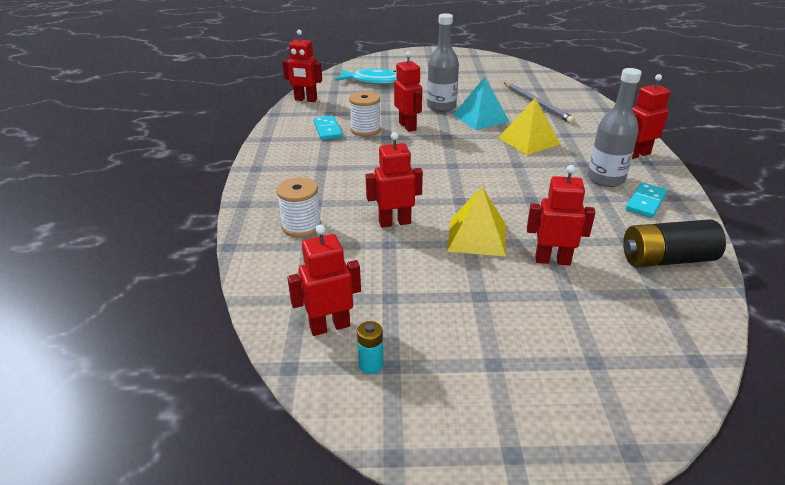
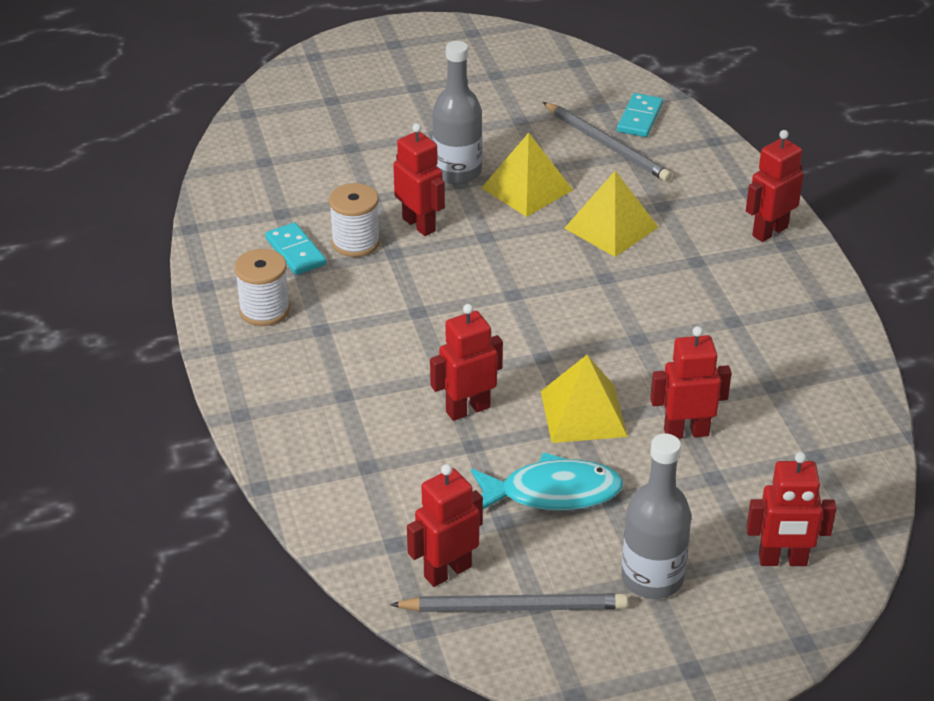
camera: 15 degrees left, 5 degrees up
white spool [276,177,321,238] -> white spool moved to [235,249,290,326]
red robot [282,30,322,102] -> red robot moved to [746,452,837,566]
turquoise fish [335,69,397,84] -> turquoise fish moved to [471,452,623,511]
turquoise battery [357,321,383,374] -> grey pencil [390,594,628,612]
turquoise pyramid [453,77,510,130] -> yellow pyramid [481,133,573,217]
grey bottle [588,68,642,187] -> grey bottle moved to [621,433,691,599]
black battery [623,219,726,267] -> none
turquoise domino [626,183,667,218] -> turquoise domino moved to [617,93,663,137]

